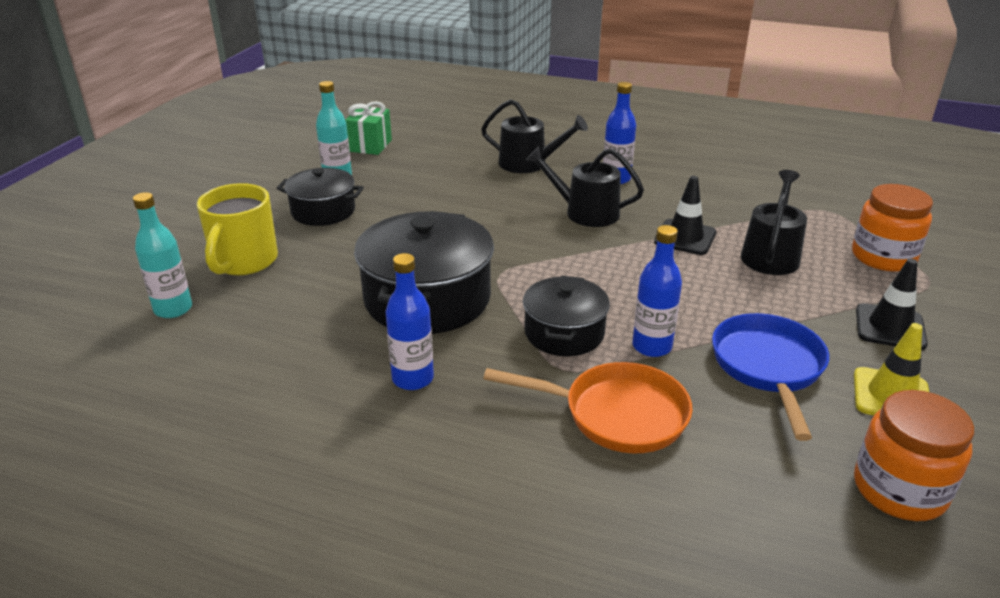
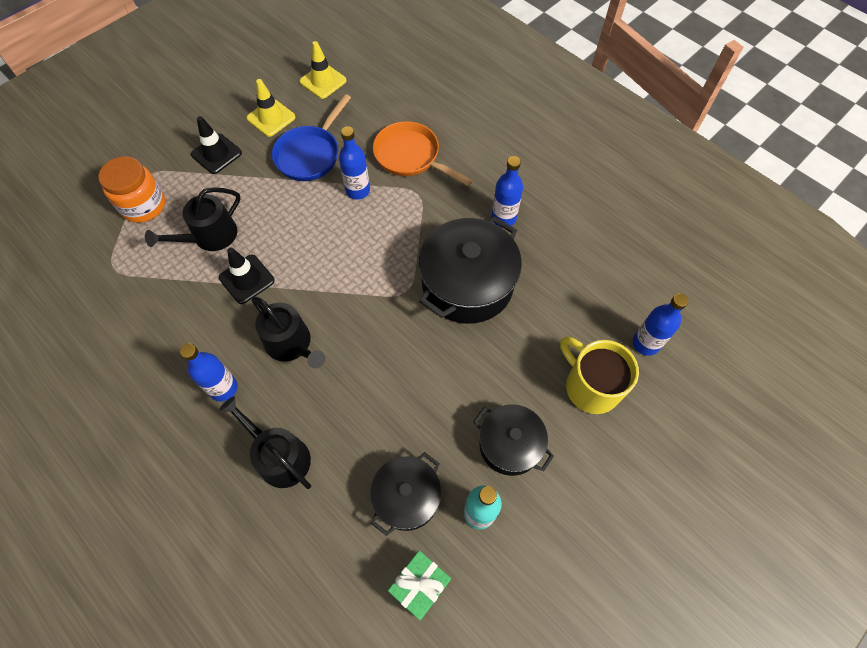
camera: 155 degrees left, 30 degrees up
turquoise bottle [133,192,192,318] -> blue bottle [633,293,689,356]
yellow mug [197,183,278,275] -> yellow mug turned 75 degrees counterclockwise [560,337,639,414]
black pot [523,276,610,356] -> black pot moved to [370,452,441,536]
orange jar [854,390,974,521] -> yellow traffic cone [300,41,347,99]

